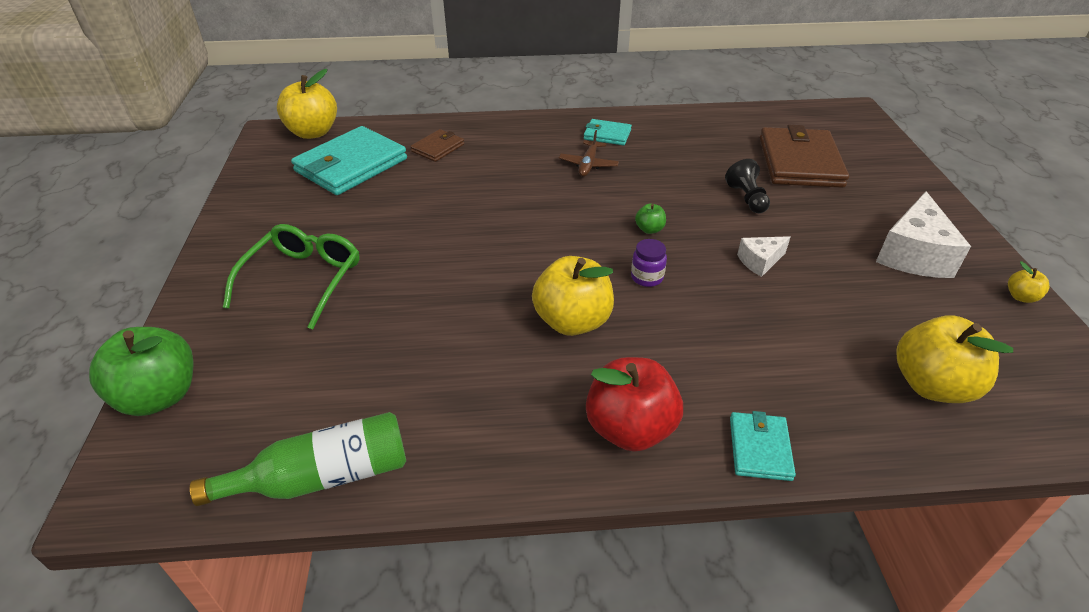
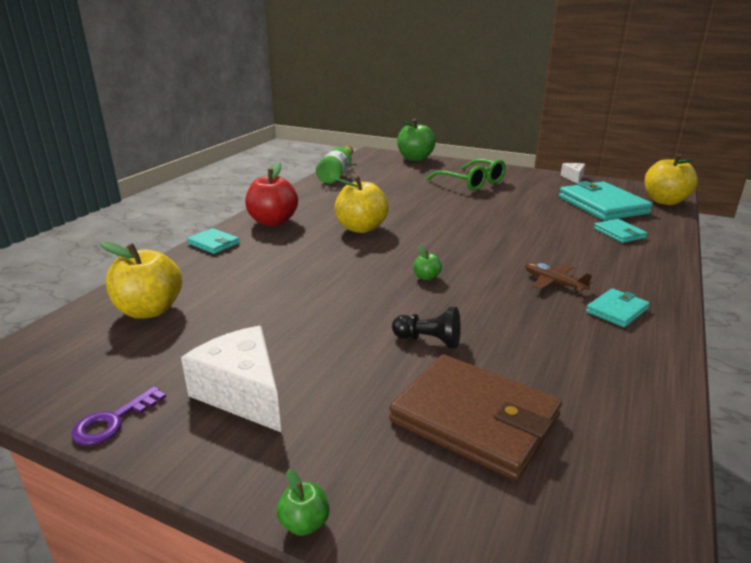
camera: 120 degrees right, 15 degrees down
brown wallet [410,129,464,162] -> turquoise wallet [594,219,647,243]
purple jar [631,239,667,287] -> none
white cheese [737,236,790,277] -> white cheese moved to [560,163,585,183]
yellow apple [1008,261,1050,303] -> purple key [72,386,166,445]
none -> green apple [277,469,329,536]

